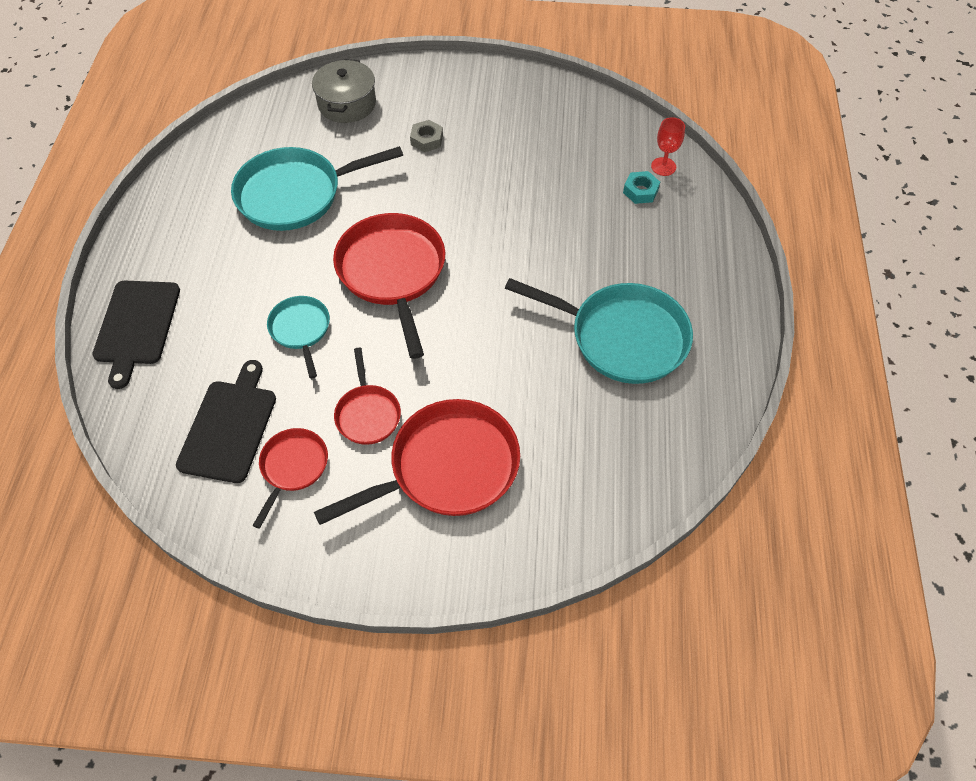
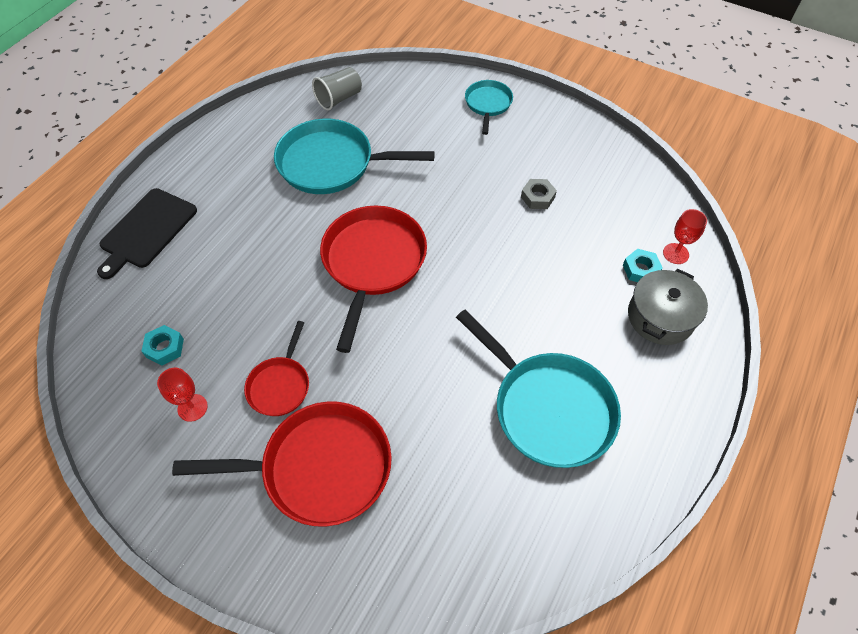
camera: 25 degrees right, 0 degrees up
black cutting board [176,360,276,483] -> turquoise nut [141,325,184,366]
red pan [252,428,328,529] -> red goblet [157,368,208,422]
turquoise pan [267,296,330,379] -> turquoise pan moved to [465,80,513,135]
grey pot [312,59,376,123] -> grey pot moved to [628,269,708,345]
grey nut [410,120,443,152] -> grey nut moved to [521,179,557,209]
none -> grey cup [312,67,362,110]

